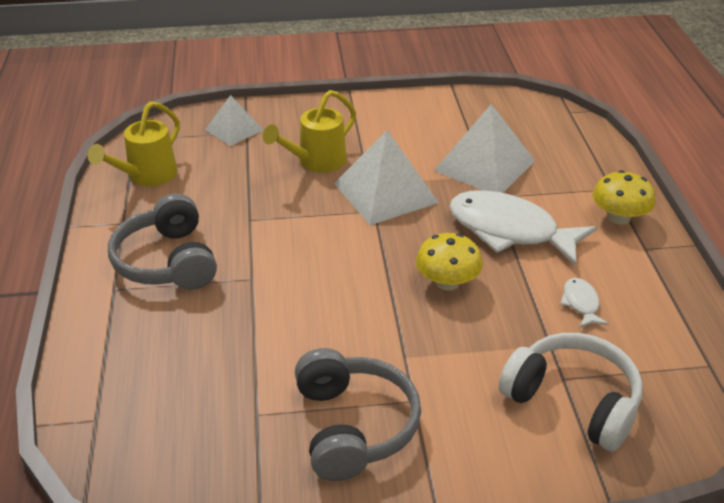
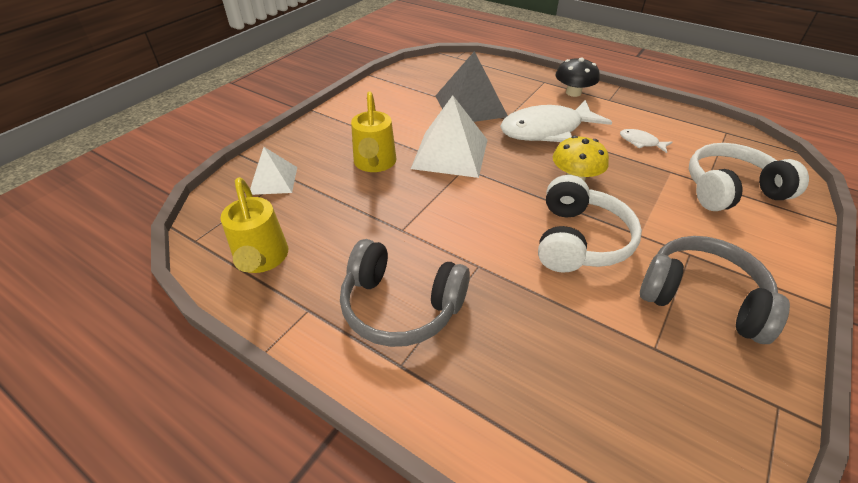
camera: 50 degrees left, 5 degrees up
white pyramid [434,104,535,193] -> grey pyramid [435,51,508,122]
yellow mushroom [593,170,655,225] -> black mushroom [556,57,600,97]
none -> white headphones [538,175,642,273]

